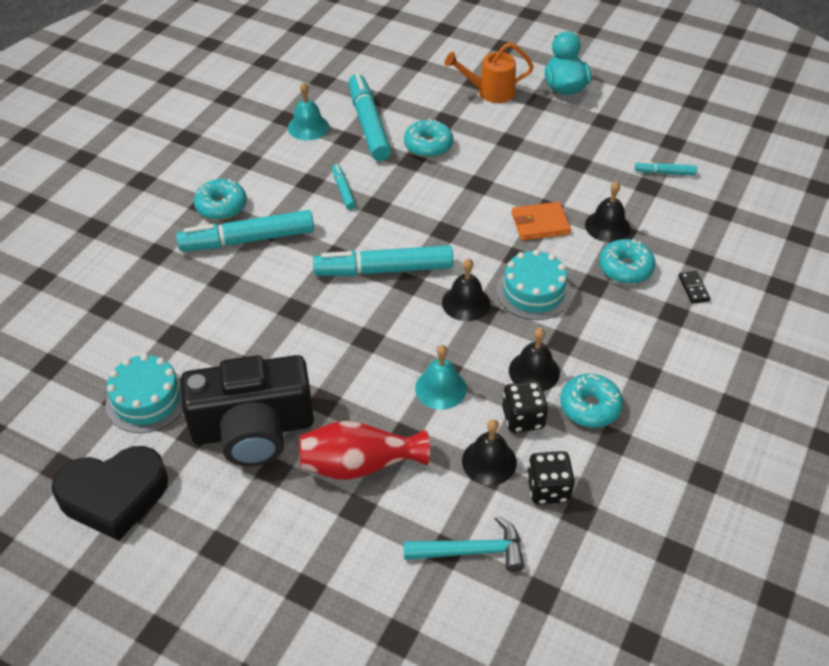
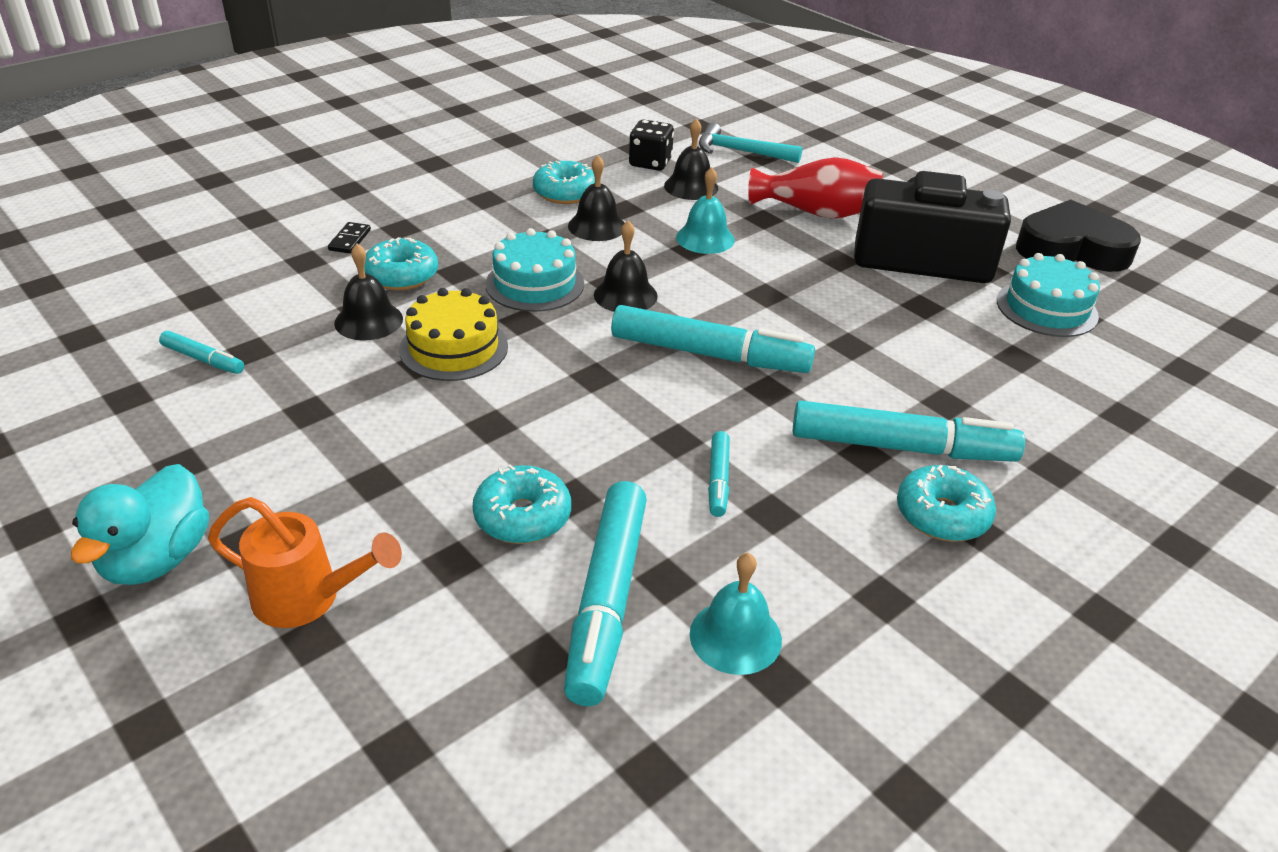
camera: 160 degrees left, 10 degrees down
black dice [502,381,548,433] -> none
orange wallet [512,202,571,241] -> yellow cake [399,288,508,381]

